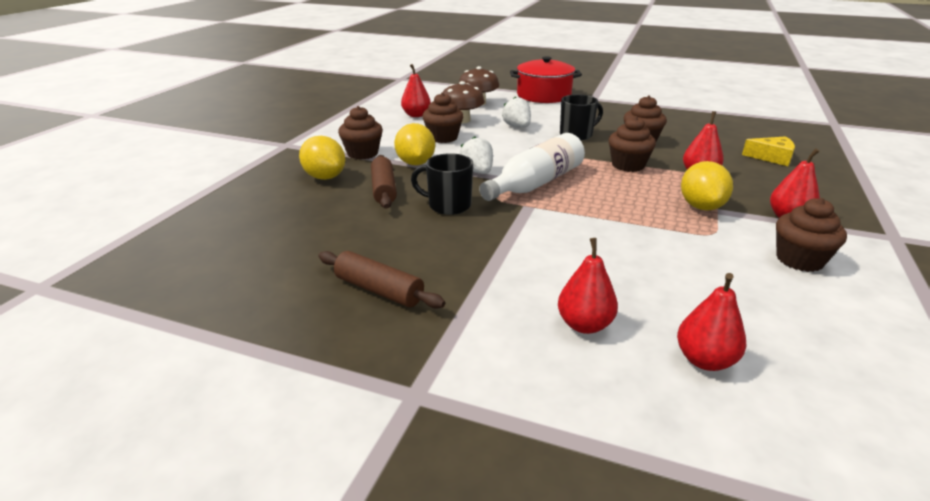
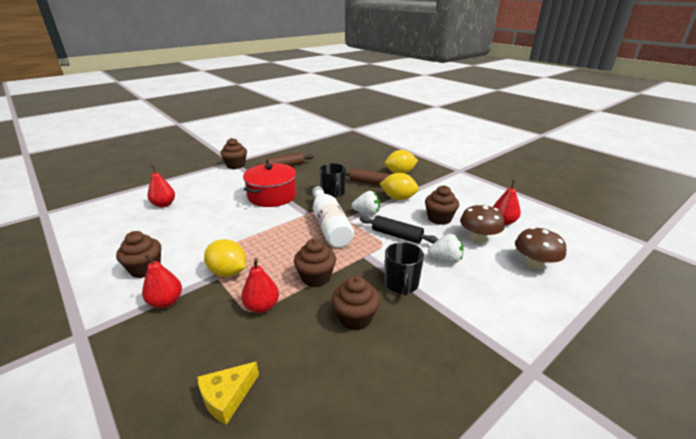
camera: 120 degrees right, 0 degrees up
brown cupcake [338,106,383,160] -> brown cupcake moved to [220,138,247,169]
black mug [411,153,473,215] -> black mug turned 120 degrees clockwise [319,163,346,198]
red pot [510,56,582,103] -> red pot moved to [243,163,297,207]
red pear [558,238,618,334] -> none
none -> black rolling pin [360,215,439,244]

